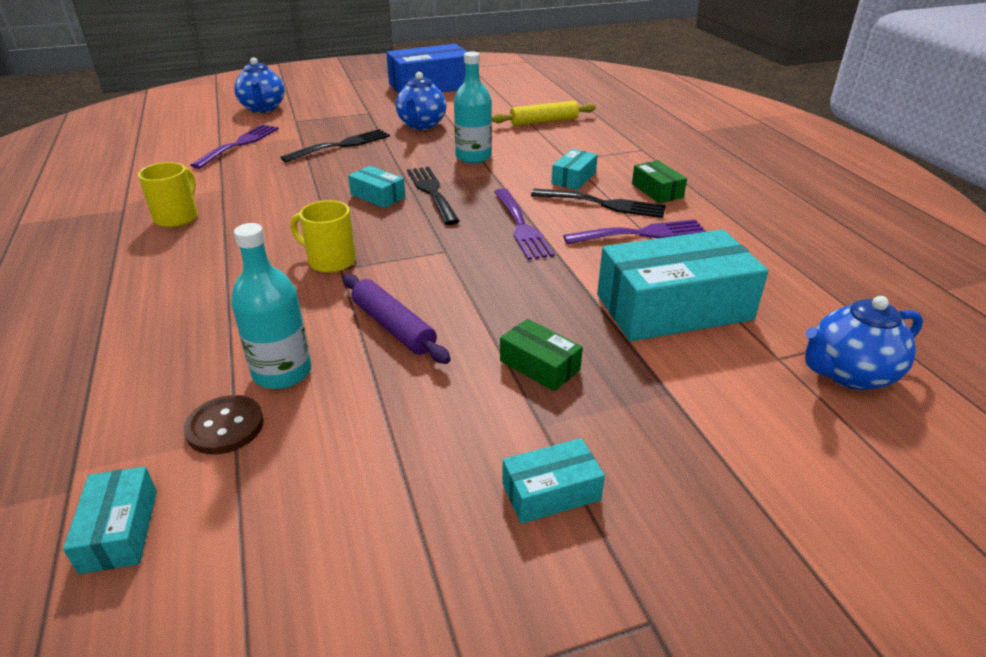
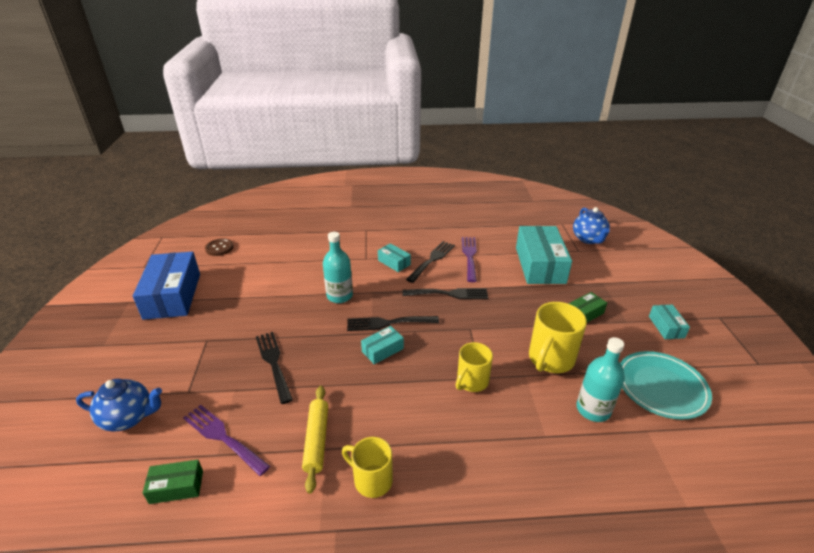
camera: 75 degrees left, 0 degrees up
turquoise box [63,467,157,574] -> none
brown button [184,395,264,454] -> brown button moved to [205,238,234,256]
purple rolling pin [343,274,451,364] -> yellow mug [529,302,587,373]
blue teapot [396,72,446,130] -> none
yellow rolling pin [492,101,596,126] -> yellow rolling pin moved to [302,386,328,494]
purple fork [494,189,554,260] -> black fork [402,288,488,299]
green box [632,160,687,203] -> green box moved to [143,460,203,504]
none -> turquoise plate [620,351,712,420]

